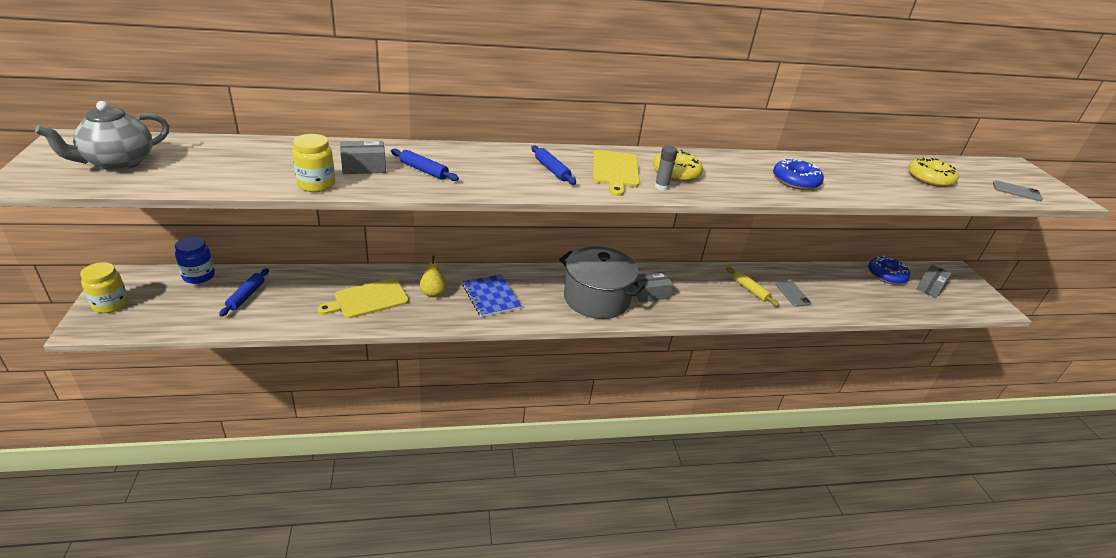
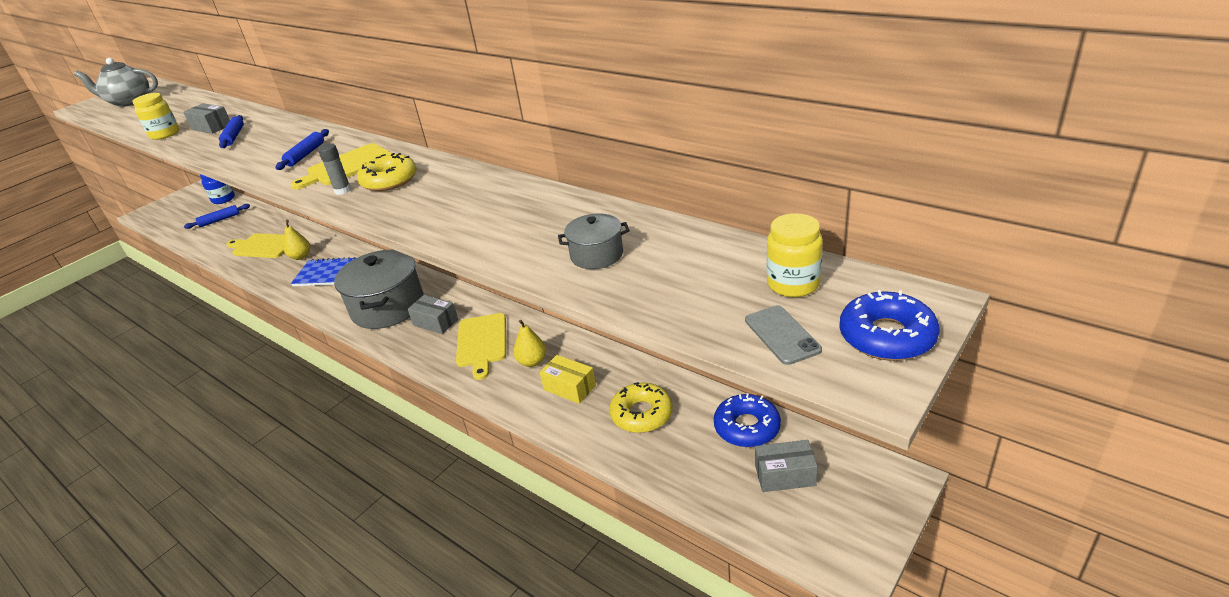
camera: 55 degrees right, 0 degrees up
yellow jar [80,262,129,313] -> yellow jar moved to [767,213,823,297]
blue notebook [462,274,522,317] -> blue notebook turned 75 degrees clockwise [291,257,356,286]
yellow rolling pin [726,267,779,306] -> yellow pear [513,320,546,367]
blue donut [773,158,824,190] -> blue donut moved to [839,290,940,361]
grey phone [775,281,811,307] -> yellow box [540,355,596,404]
yellow donut [908,158,959,187] -> yellow donut moved to [609,382,673,433]
none -> yellow cutting board [456,313,506,380]
none -> grey pot [558,213,629,269]

